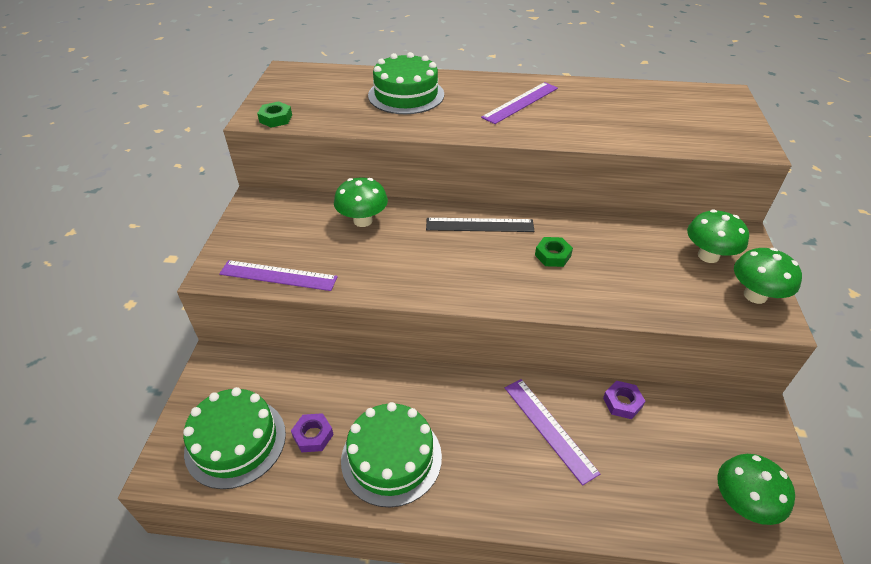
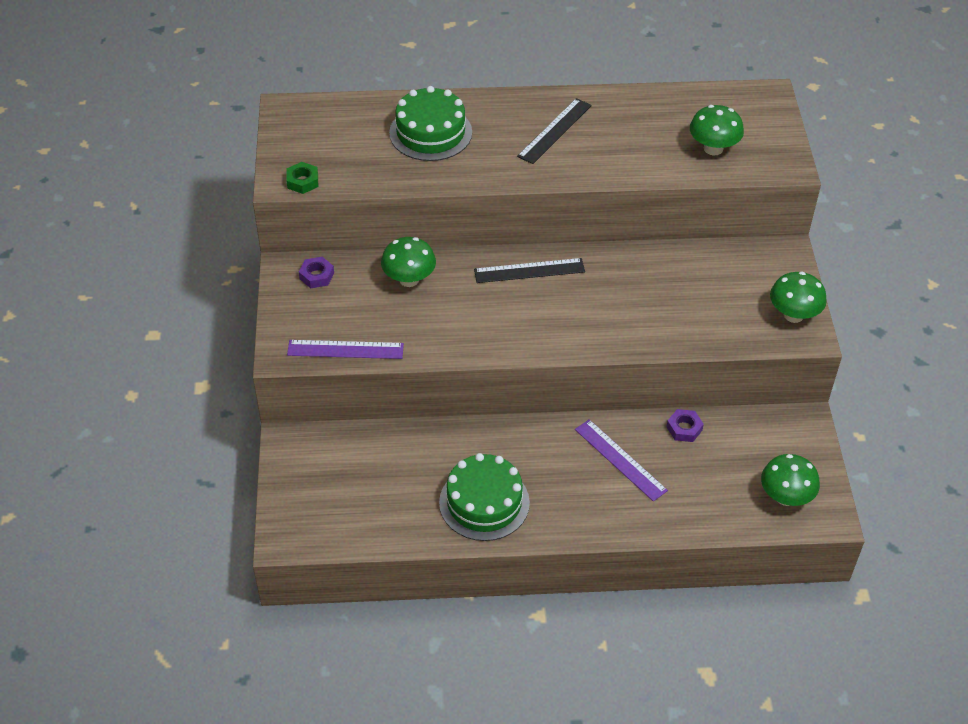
camera: 10 degrees left, 5 degrees up
green cake [183,387,286,489] -> none
purple nut [291,413,334,452] -> purple nut moved to [299,257,334,288]
purple ruler [481,82,558,124] -> black ruler [517,98,592,164]
green nut [535,237,573,267] -> none
green mushroom [687,210,749,263] -> green mushroom moved to [690,105,744,155]

